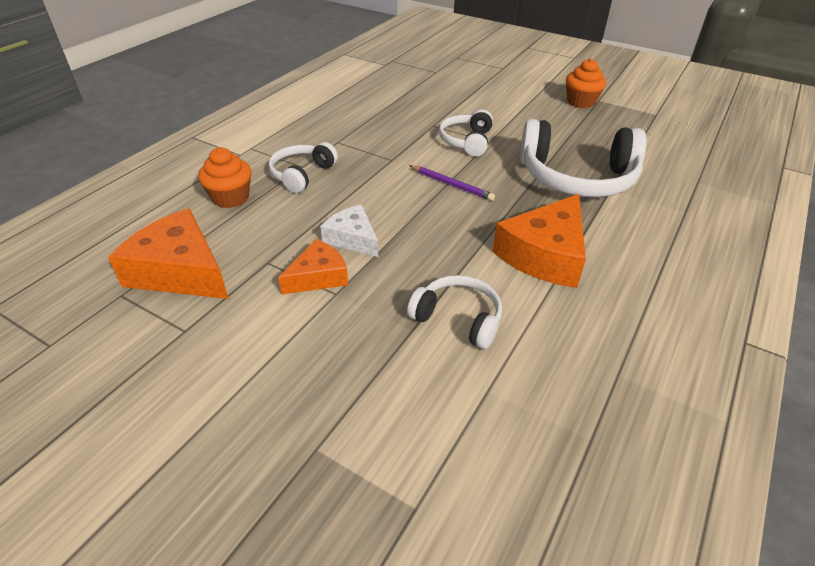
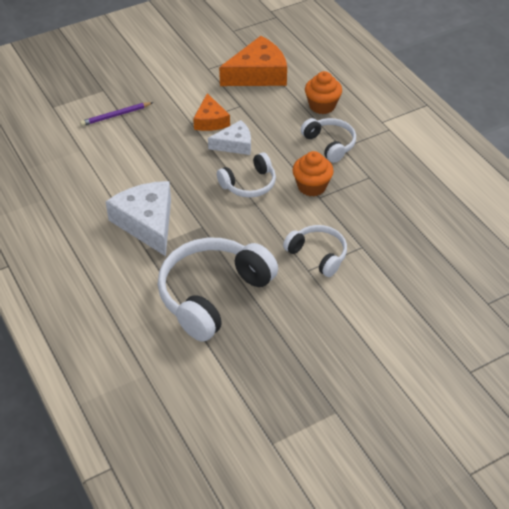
camera: 120 degrees right, 5 degrees up
white headphones [407,275,502,349] -> white headphones moved to [217,153,276,198]
purple pencil [409,165,495,201] -> purple pencil moved to [80,102,153,126]
orange cheese [492,194,586,288] -> white cheese [106,181,171,256]
orange cupcake [566,59,606,108] -> orange cupcake moved to [293,151,334,197]

